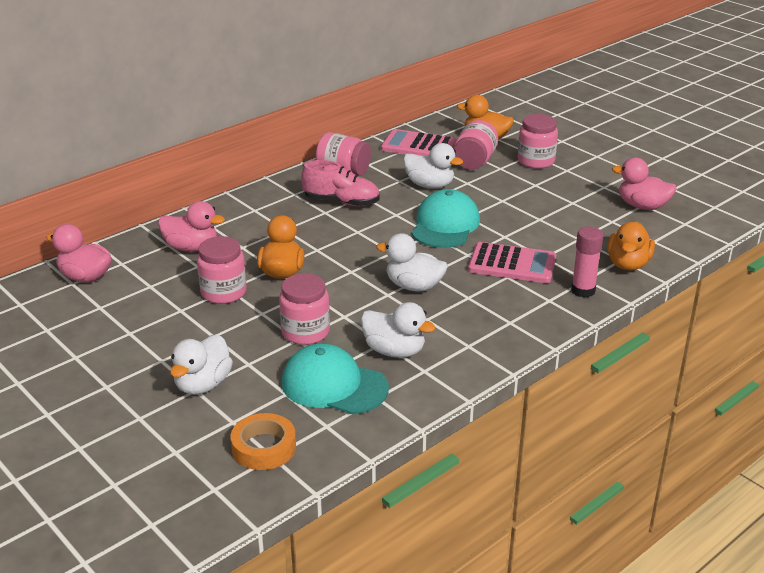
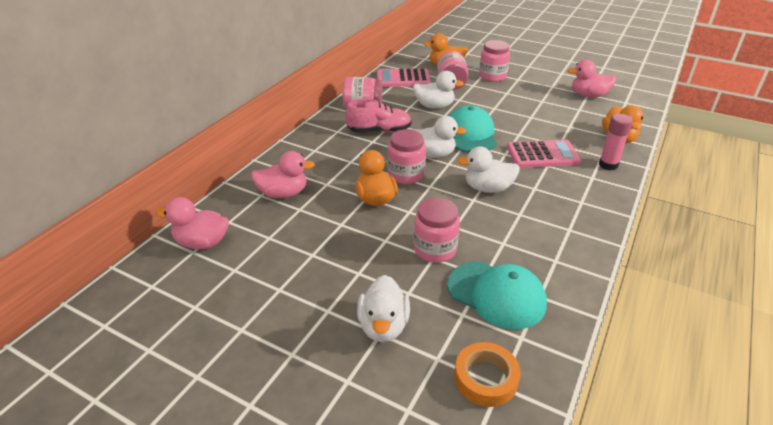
camera: 20 degrees left, 5 degrees up
pink jar [197,236,247,304] -> pink jar moved to [388,129,426,184]
turquoise cap [281,344,389,414] -> turquoise cap turned 150 degrees counterclockwise [447,261,547,330]
white duck [361,302,436,358] -> white duck moved to [410,116,466,158]

